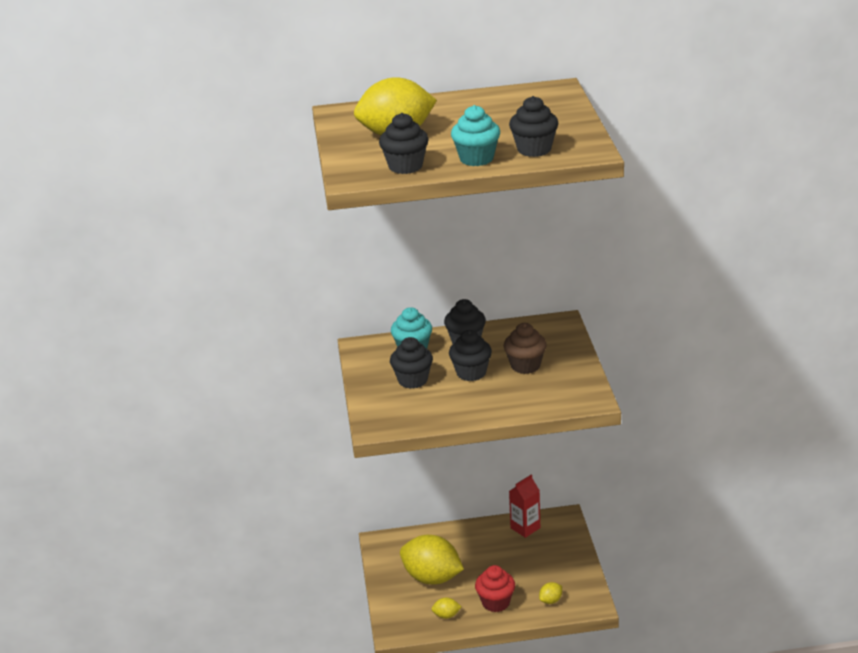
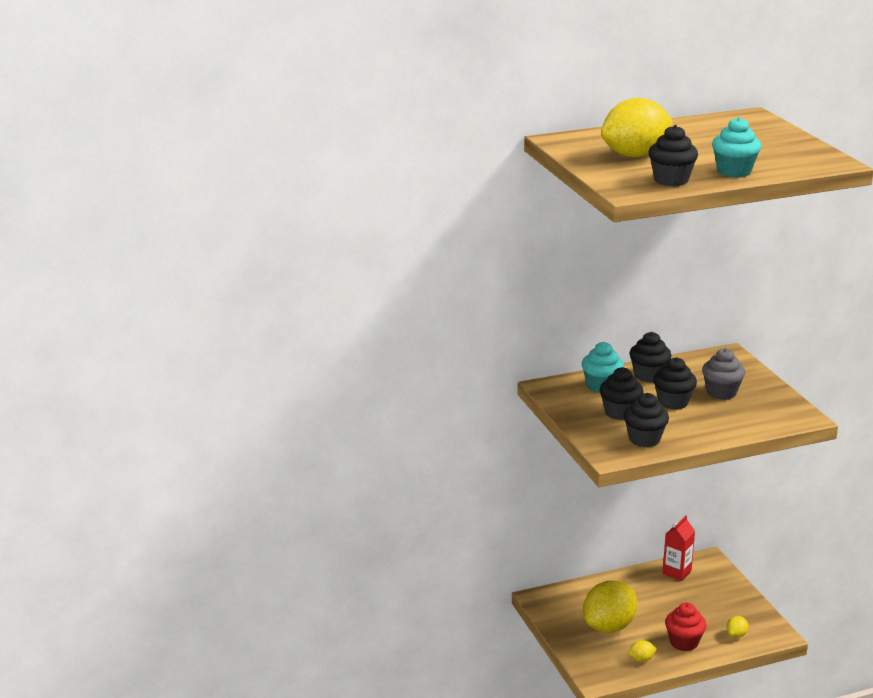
camera: 15 degrees left, 5 degrees down
yellow lemon [400,535,464,584] -> yellow lemon turned 60 degrees counterclockwise [583,580,637,633]
brown cupcake [504,323,547,374] -> grey cupcake [702,348,745,400]
black cupcake [509,96,558,157] -> black cupcake moved to [624,393,669,447]

